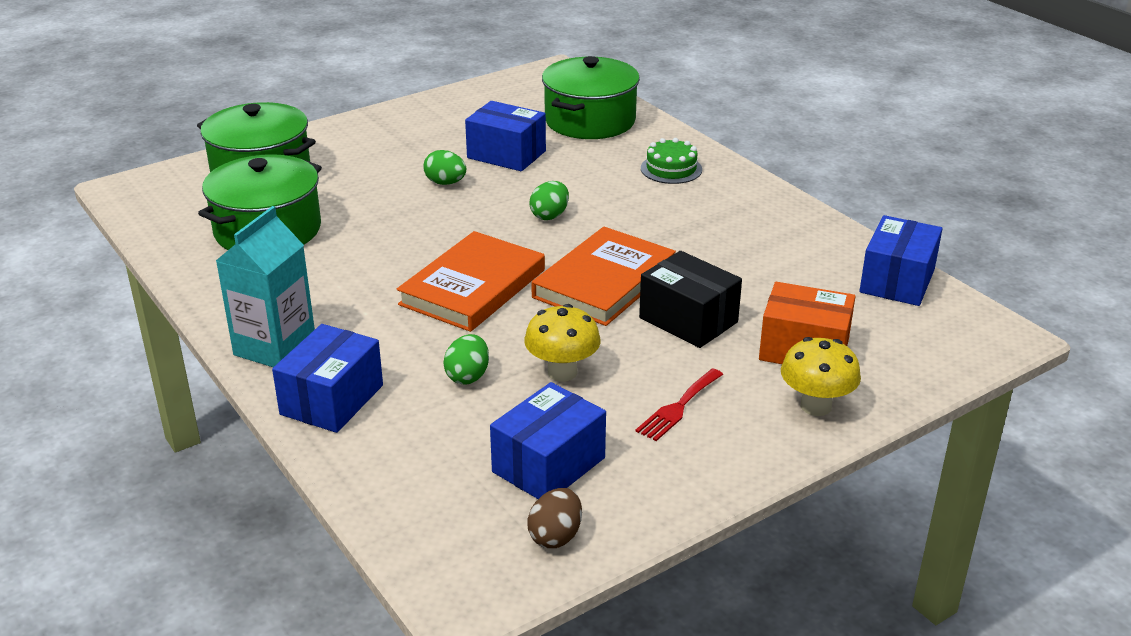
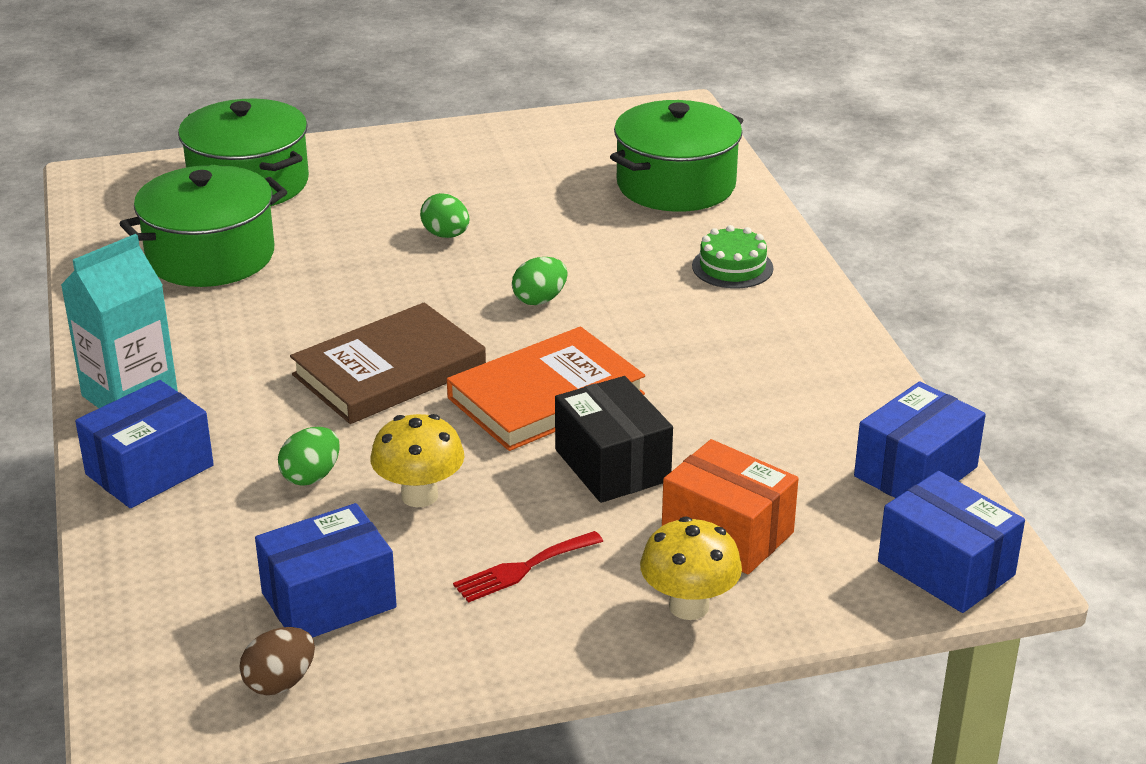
camera: 20 degrees right, 0 degrees up
orange book [397,231,545,332] -> brown book [290,303,486,424]
blue box [465,101,546,171] -> blue box moved to [878,471,1025,613]

